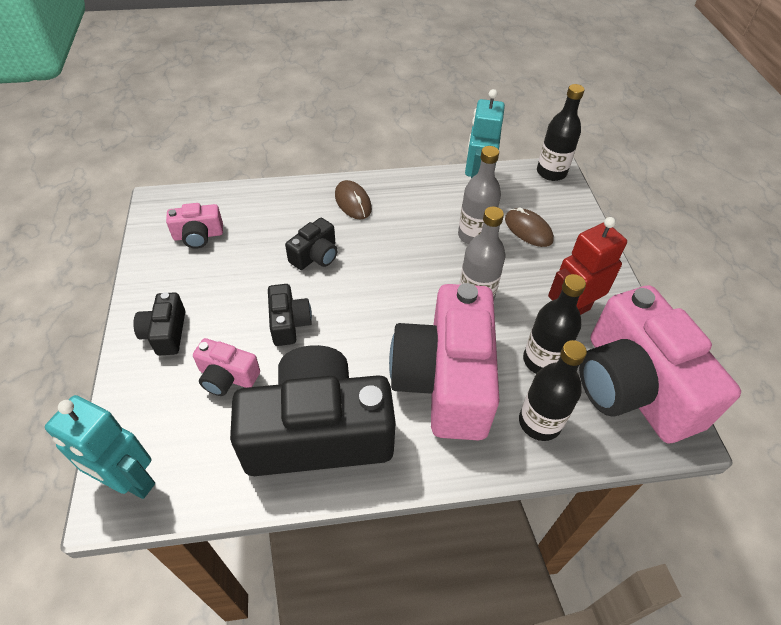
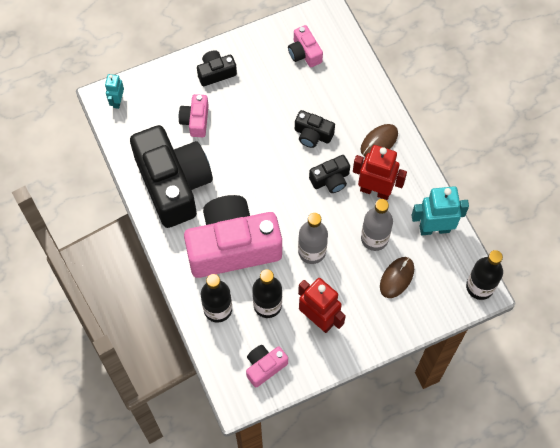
camera: 75 degrees right, 15 degrees up
turquoise robot [45,395,155,499] -> turquoise robot [105,74,124,109], size x0.56
black camera [268,284,312,346] -> black camera moved to [309,155,350,193]
pink camera [579,285,741,443] -> pink camera [246,345,288,387], size x0.44
none -> red robot [353,145,407,200]

